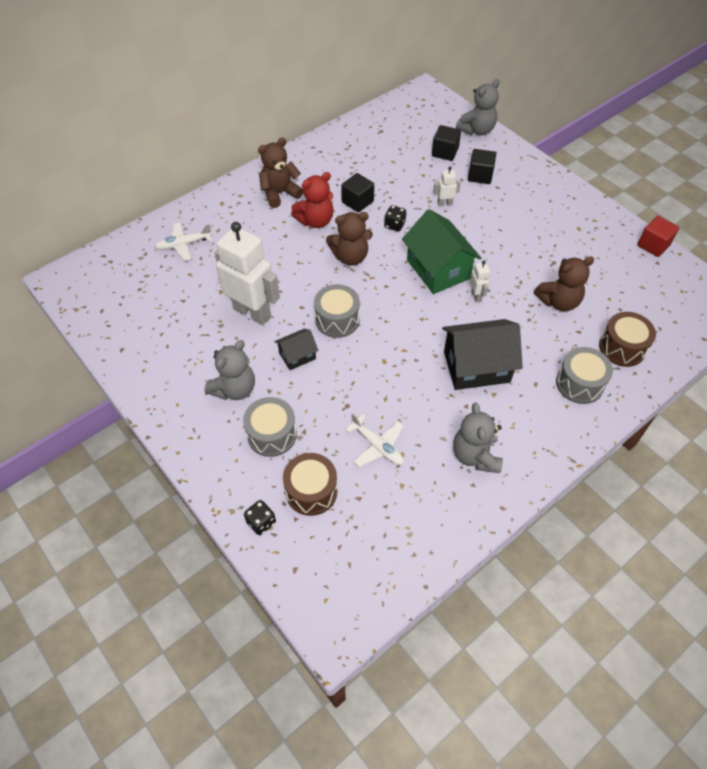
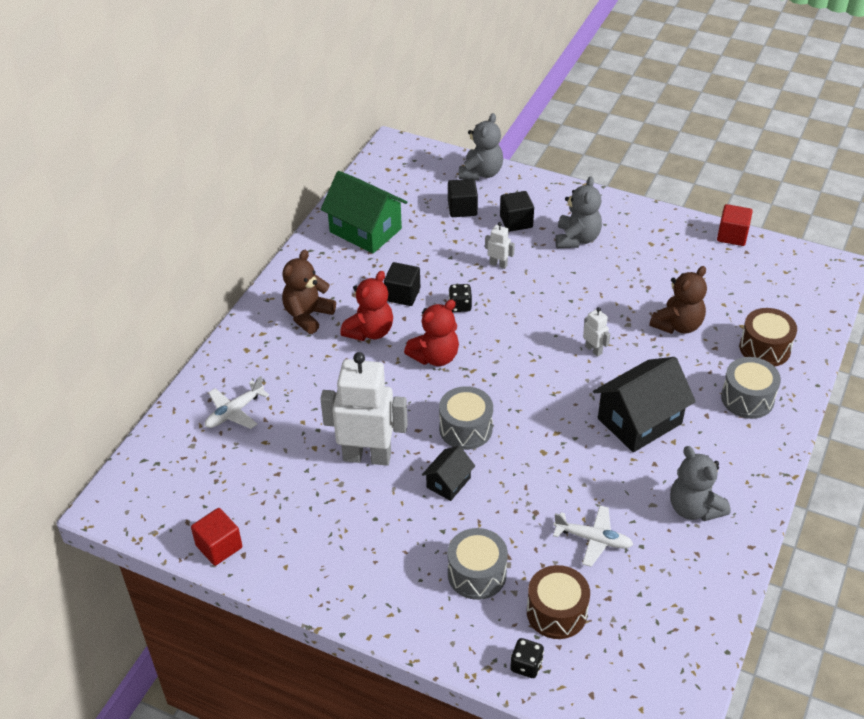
camera: 25 degrees left, 10 degrees down
grey teddy bear [204,340,255,400] -> grey teddy bear moved to [555,176,602,248]
brown teddy bear [326,212,373,265] -> red teddy bear [404,299,459,366]
green house [402,209,481,294] -> green house moved to [321,171,407,253]
white robot [433,166,461,206] -> white robot turned 60 degrees clockwise [485,222,515,269]
none -> red cube [191,508,242,566]

